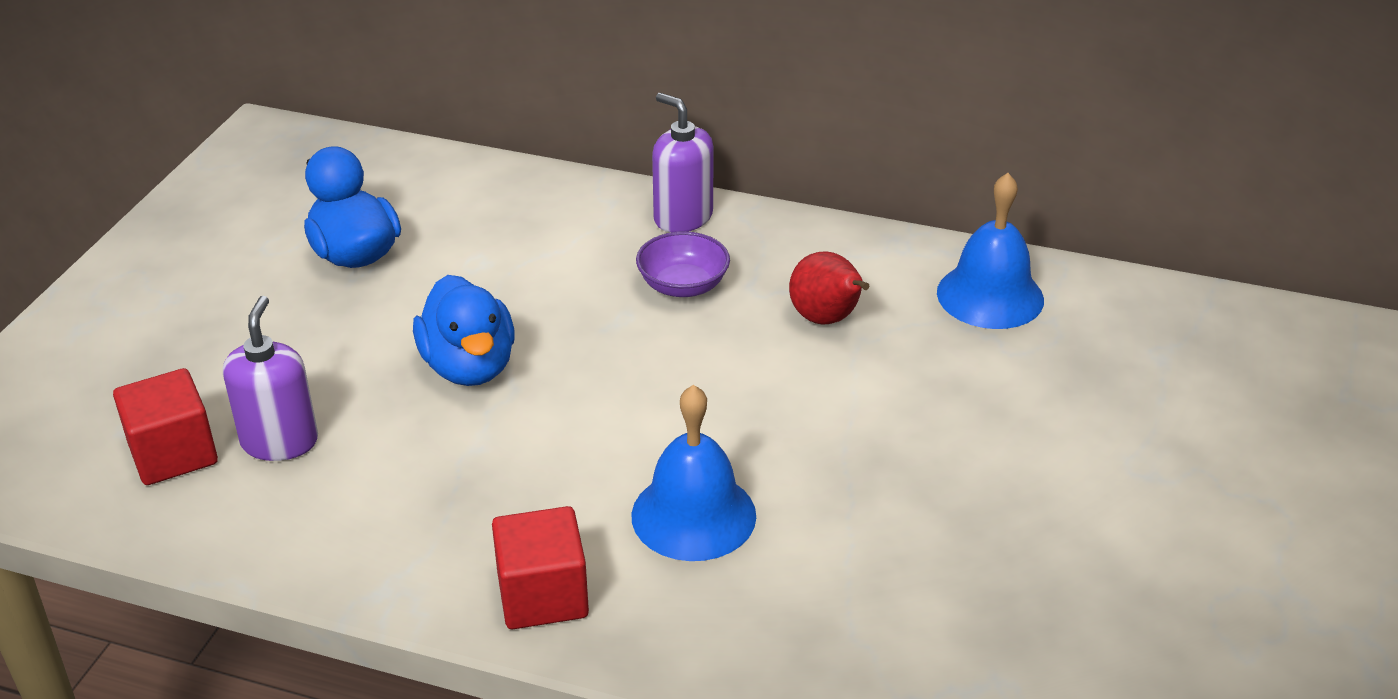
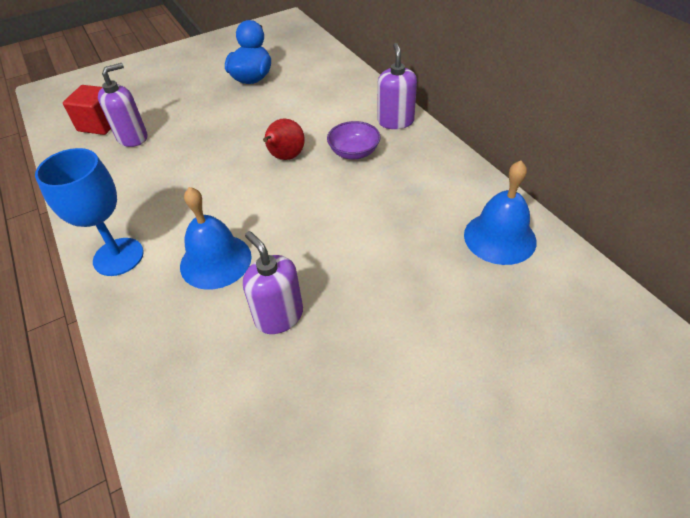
camera: 45 degrees right, 10 degrees up
blue duck [413,275,515,386] -> none
red cube [492,506,589,629] -> blue goblet [35,148,144,276]
red pear [789,251,869,325] -> red pear moved to [263,118,305,160]
none -> purple soap dispenser [243,231,303,334]

